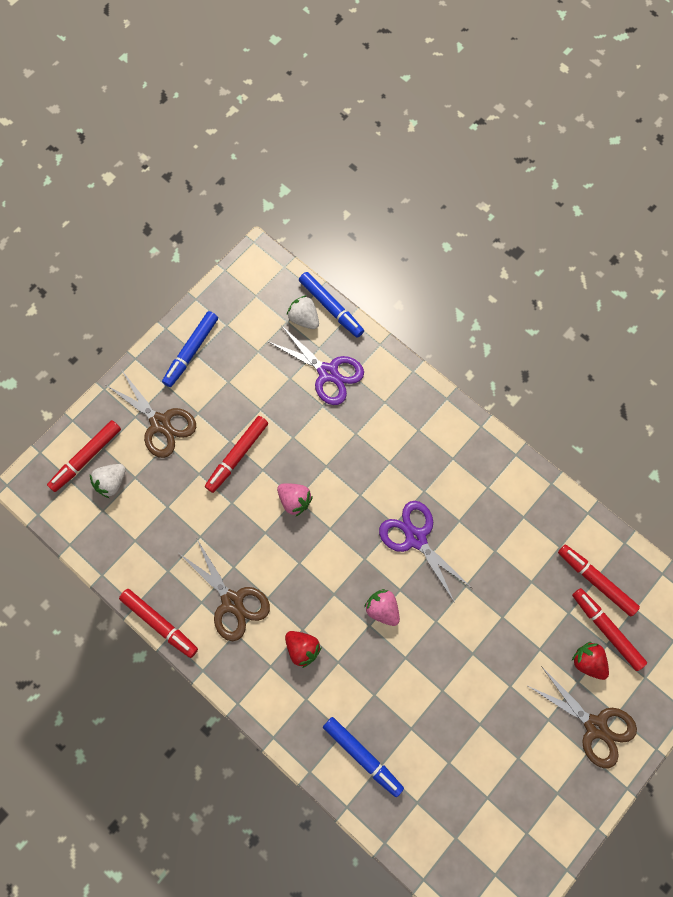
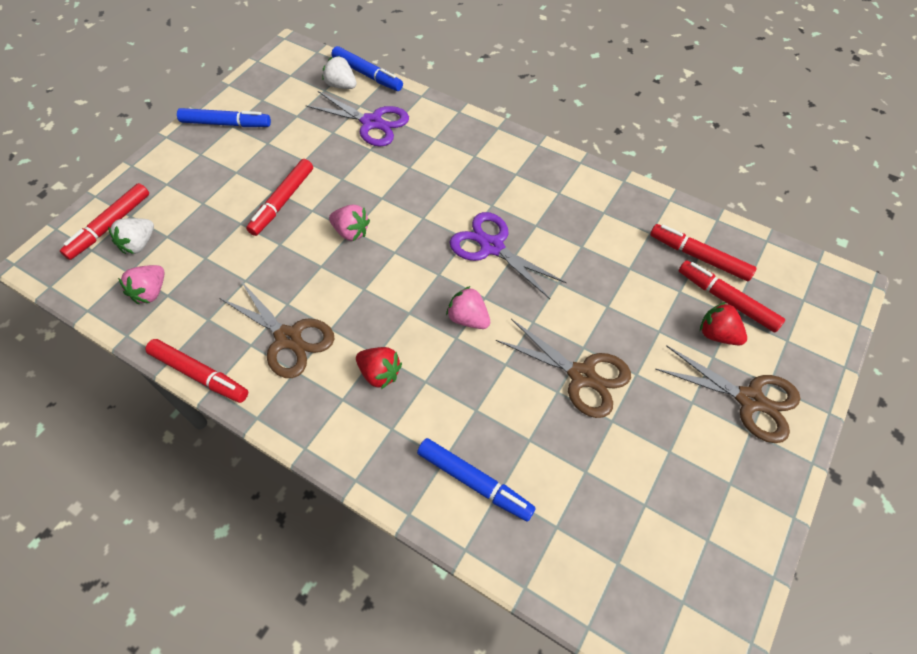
camera: 10 degrees left, 15 degrees down
brown scissors [106,371,196,458] -> brown scissors moved to [496,319,631,418]
blue marker [162,311,218,387] -> blue marker turned 105 degrees counterclockwise [177,108,271,127]
none -> pink strawberry [118,265,165,304]

